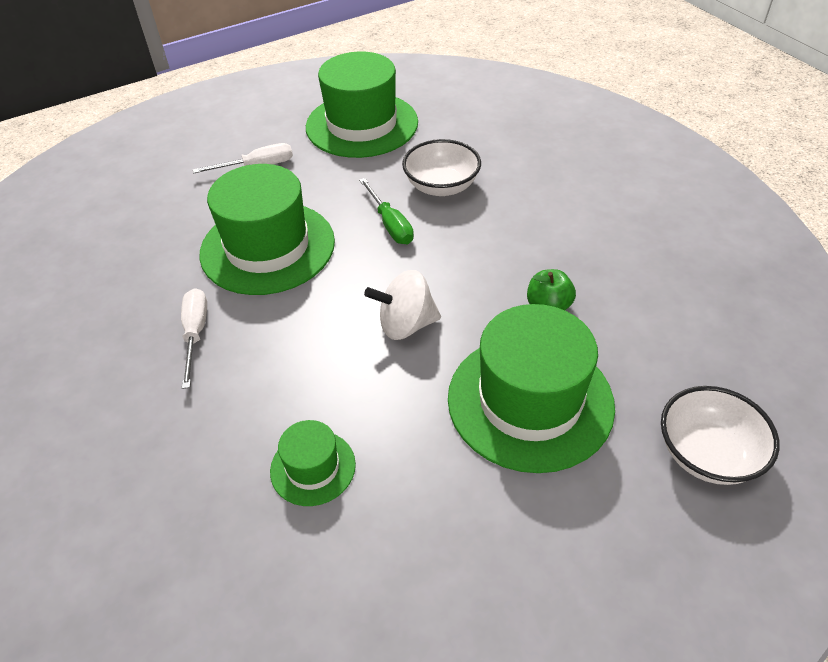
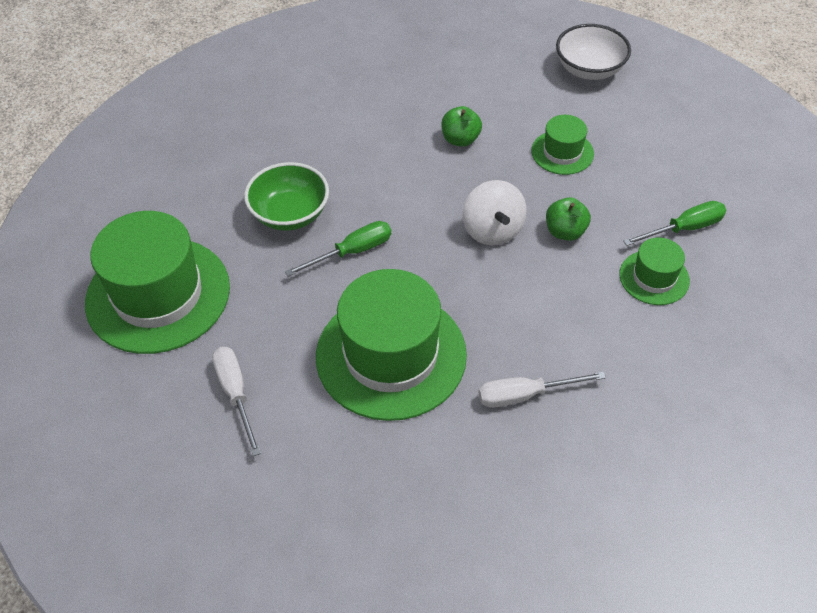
camera: 95 degrees left, 5 degrees up
white bowl [402,139,481,196] -> green bowl [244,162,329,231]
green hat [448,304,615,473] -> green hat [531,115,594,175], size x0.49
none -> green apple [546,197,591,241]
none -> green screwdriver [623,201,726,246]

